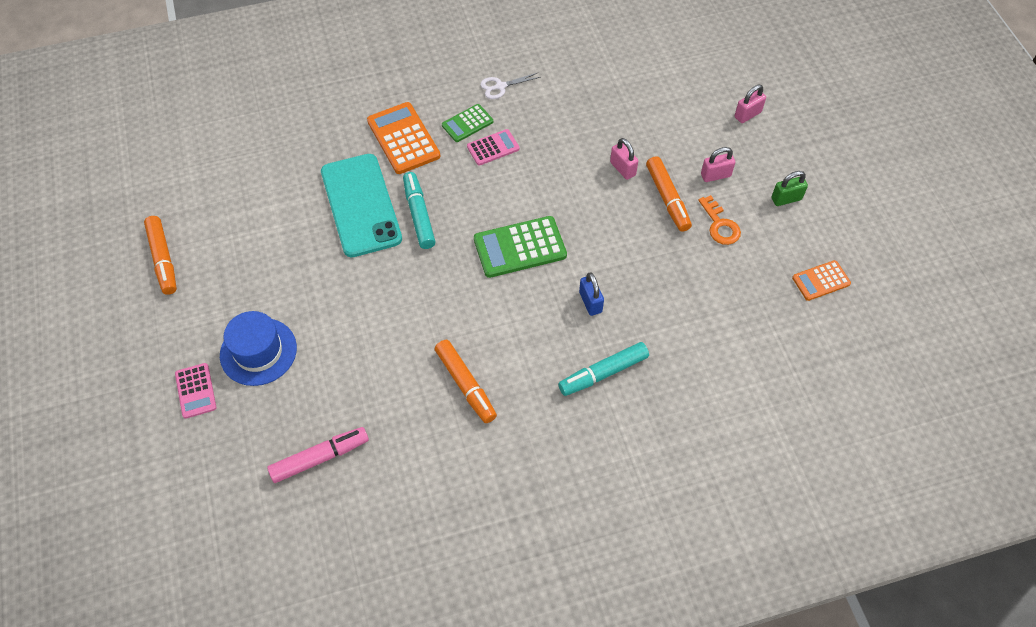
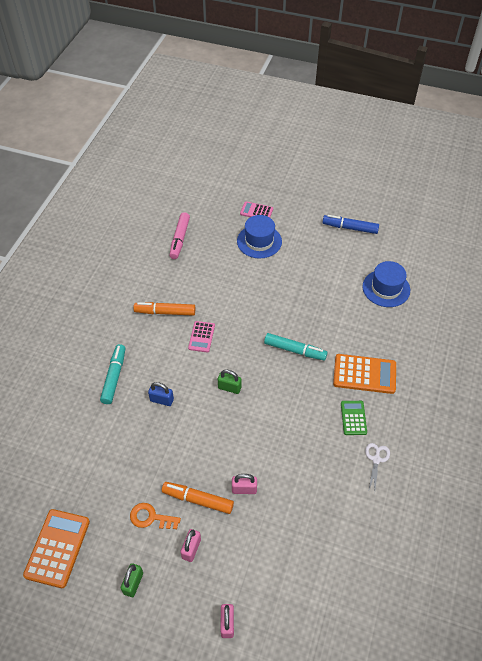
camera: 125 degrees right, 5 degrees down
orange marker [144,216,177,295] -> blue marker [322,215,379,234]
turquoise phone [321,154,402,257] -> none
pink calculator [467,129,520,166] -> pink calculator moved to [188,321,215,353]
green calculator [474,216,567,278] -> green padlock [218,369,241,394]
orange calculator [792,260,851,301] -> orange calculator [23,509,90,588], size x1.70
none -> blue hat [363,261,410,307]

